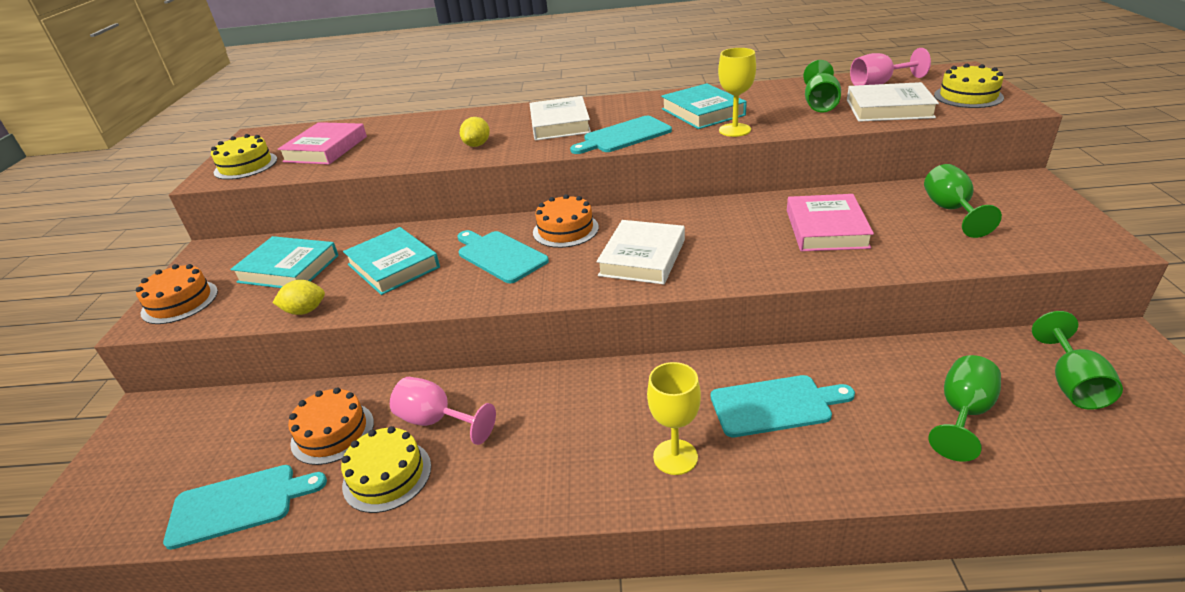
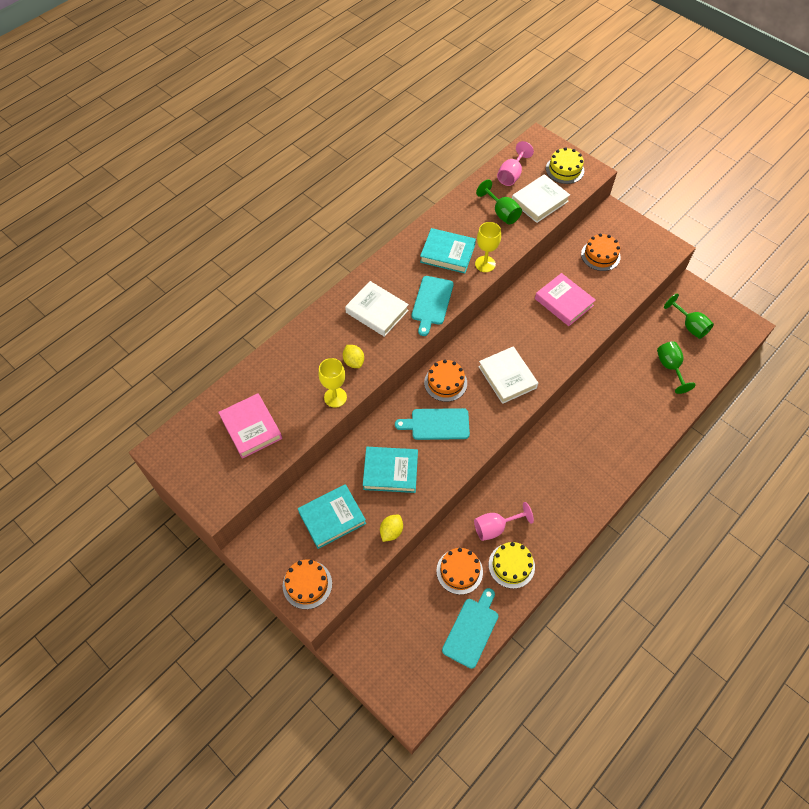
camera: 50 degrees left, 25 degrees up
yellow cake [211,134,277,180] -> none
yellow goblet [647,362,701,475] -> yellow goblet moved to [318,358,347,408]
turquoise cutting board [711,375,855,437] -> none
green goblet [924,164,1002,238] -> orange cake [581,234,621,271]

